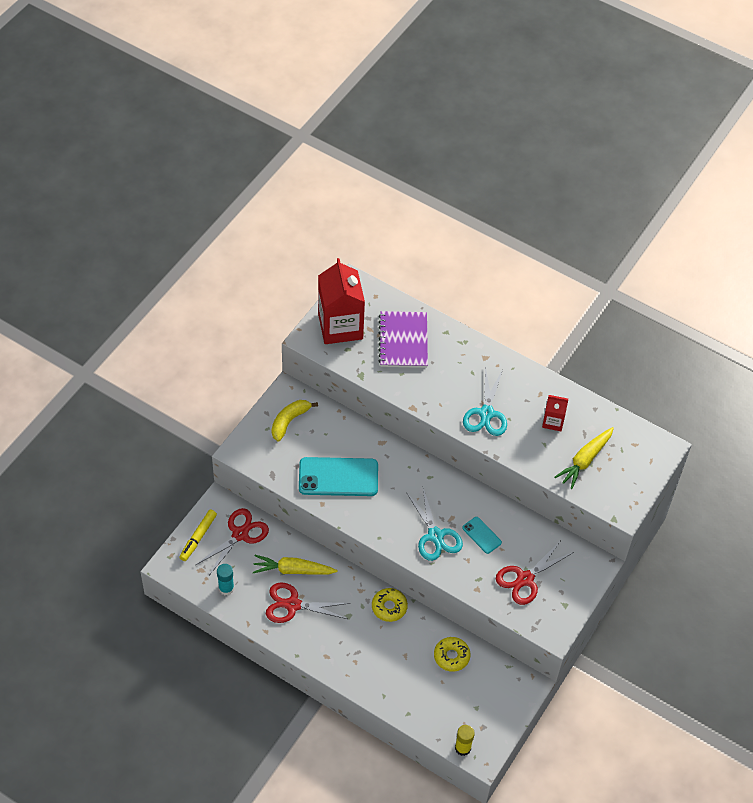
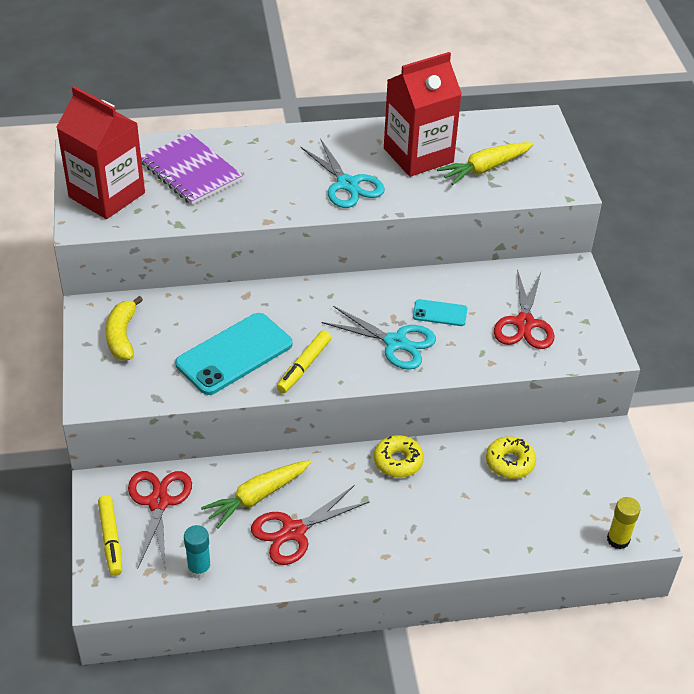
camera: 40 degrees left, 10 degrees down
red carton [542,395,568,431] -> red carton [384,52,462,177], size x2.07
yellow carrot [554,427,614,489] -> yellow carrot turned 60 degrees clockwise [437,142,534,185]
none -> yellow marker [277,330,331,393]

